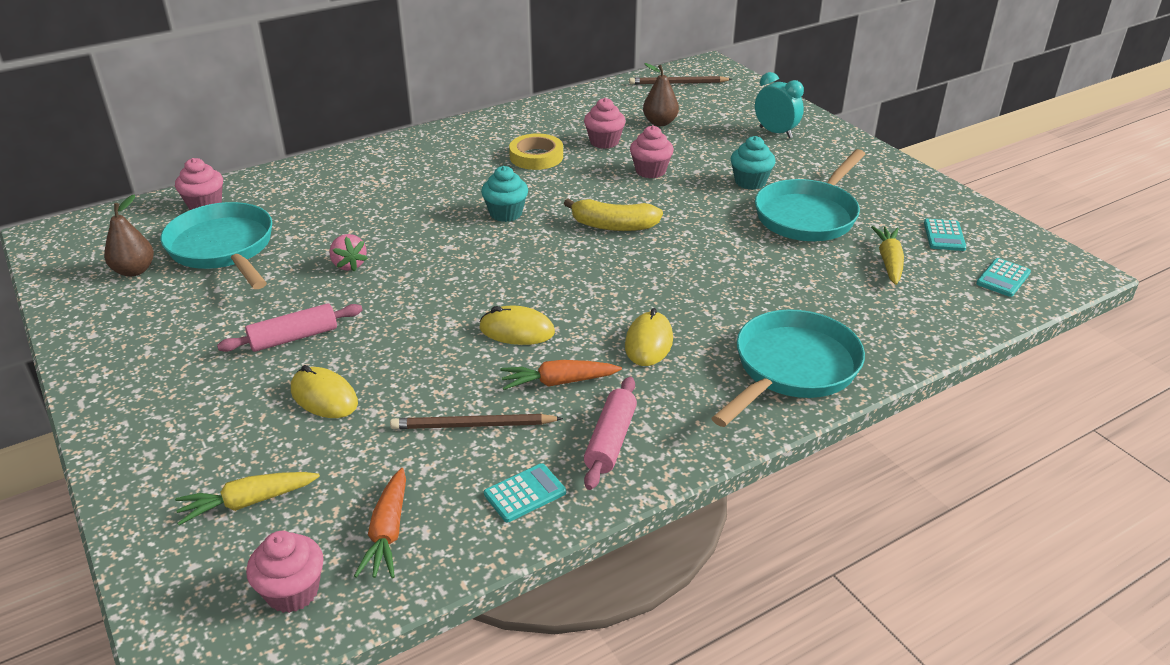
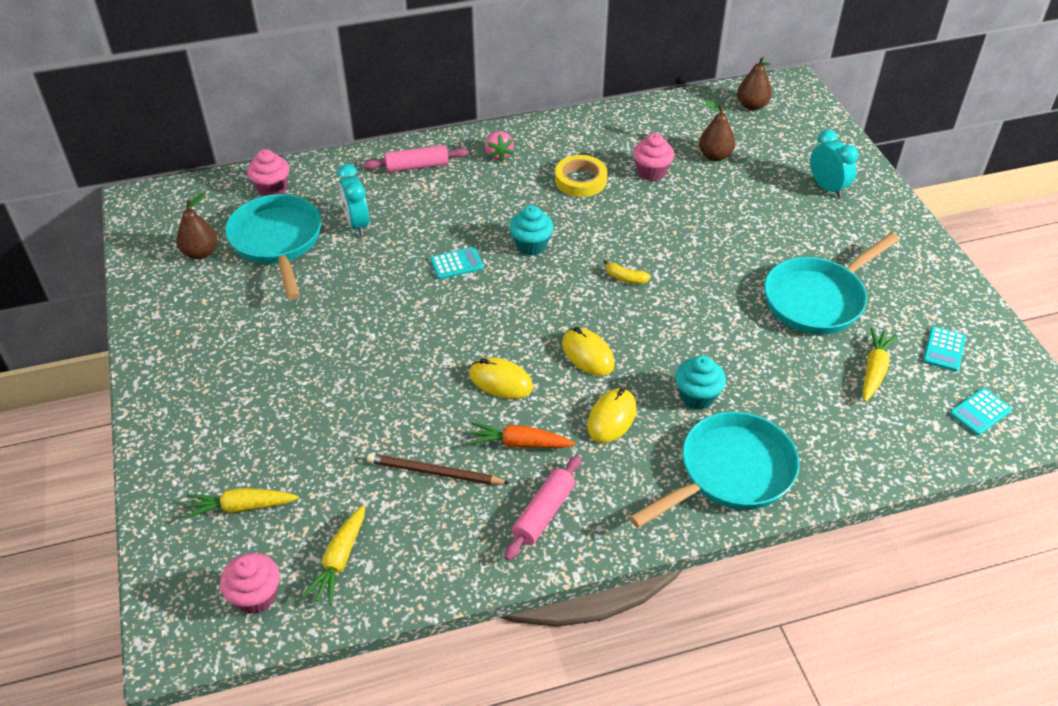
camera: 15 degrees right, 10 degrees up
pink rolling pin [217,303,363,352] -> pink rolling pin moved to [364,145,469,172]
yellow mouse [291,365,358,418] -> yellow mouse moved to [562,327,615,376]
pink strawberry [329,234,368,272] -> pink strawberry moved to [485,131,514,162]
orange carrot [354,468,406,578] -> yellow carrot [302,505,365,605]
turquoise calculator [484,463,566,522] -> turquoise calculator moved to [430,247,483,279]
yellow banana [564,199,663,231] -> yellow banana [603,260,651,284], size x0.54
brown pencil [629,76,732,85] -> brown pear [737,56,772,110]
pink cupcake [630,125,674,178] -> none
turquoise cupcake [731,136,776,190] -> turquoise cupcake moved to [675,355,726,410]
none -> turquoise clock [337,164,369,236]

